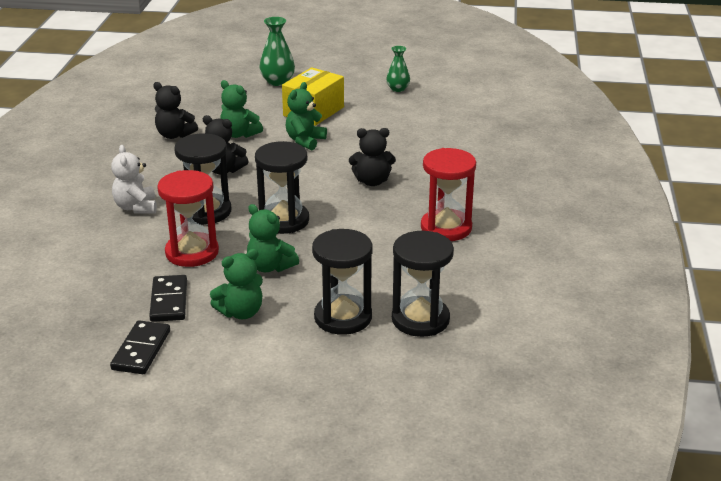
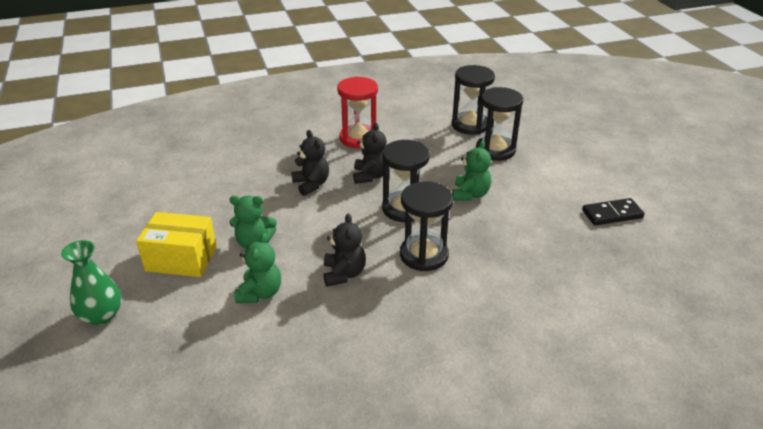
camera: 115 degrees left, 5 degrees up
white teddy bear [111,145,157,214] -> none
black domino [149,275,187,322] -> none
black teddy bear [153,82,198,139] -> black teddy bear moved to [353,123,387,184]
red hourglass [157,170,219,267] -> none
green teddy bear [210,249,263,319] -> none
green vase [386,46,410,92] -> none

